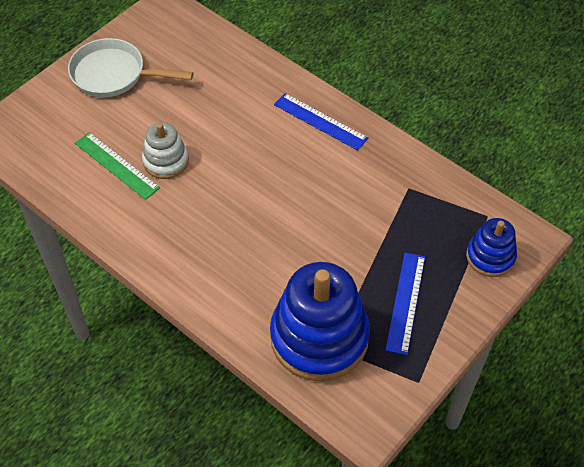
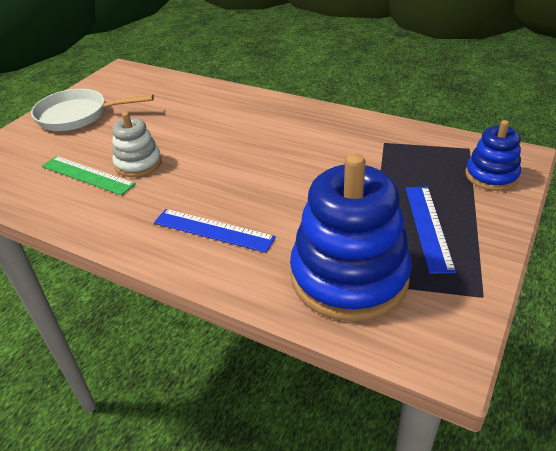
camera: 10 degrees left, 15 degrees down
blue ruler [274,93,368,150] -> blue ruler moved to [154,209,276,253]

